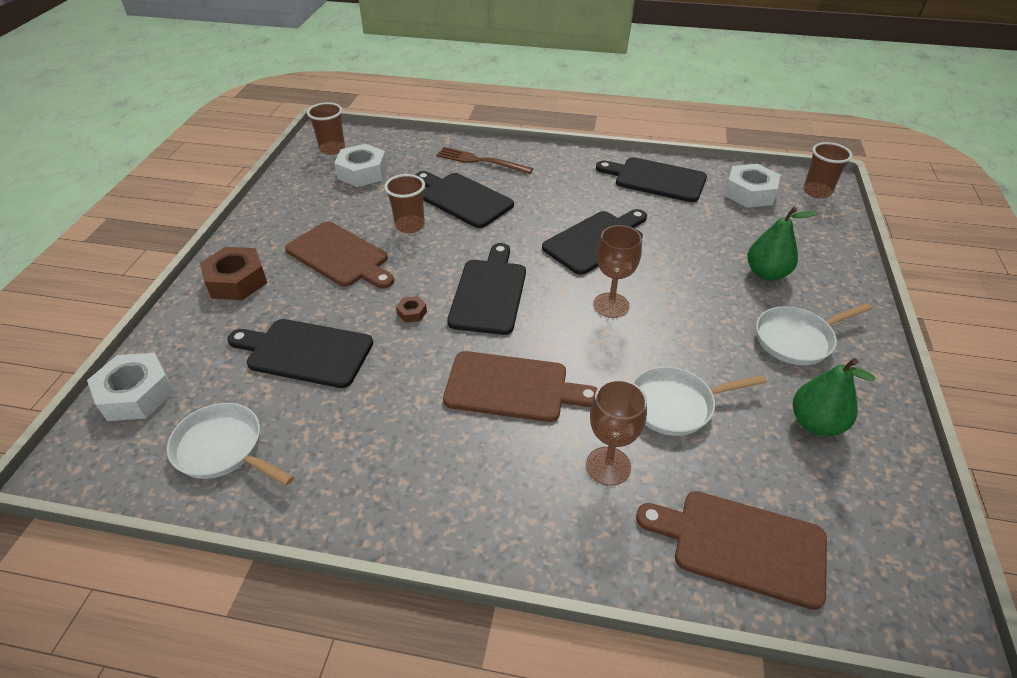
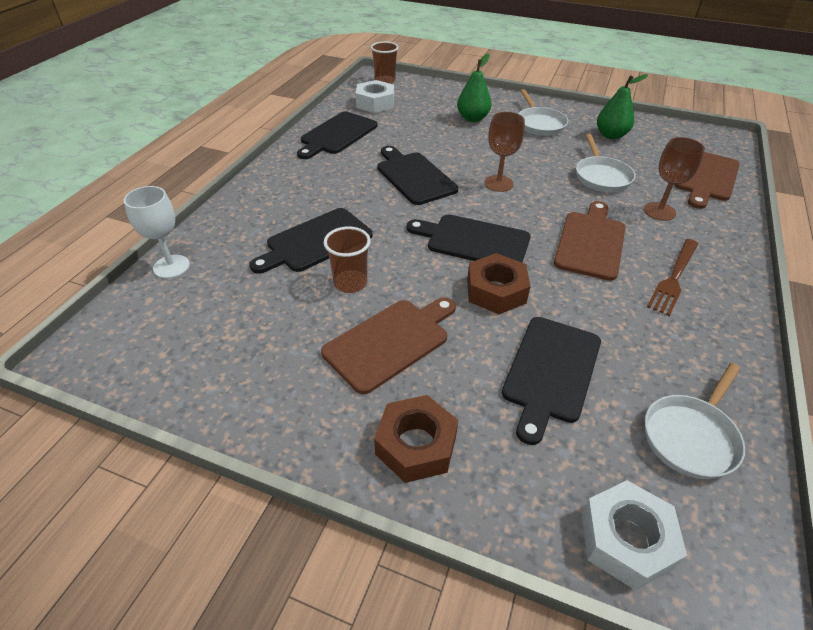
camera: 80 degrees left, 0 degrees up
brown cup [307,102,345,155] -> none
white nut [334,144,387,187] -> none
brown nut [396,296,427,323] -> brown nut [467,253,531,314], size x2.21
brown fork [436,147,533,174] -> brown fork moved to [647,239,698,316]
none -> white goblet [124,186,190,278]

